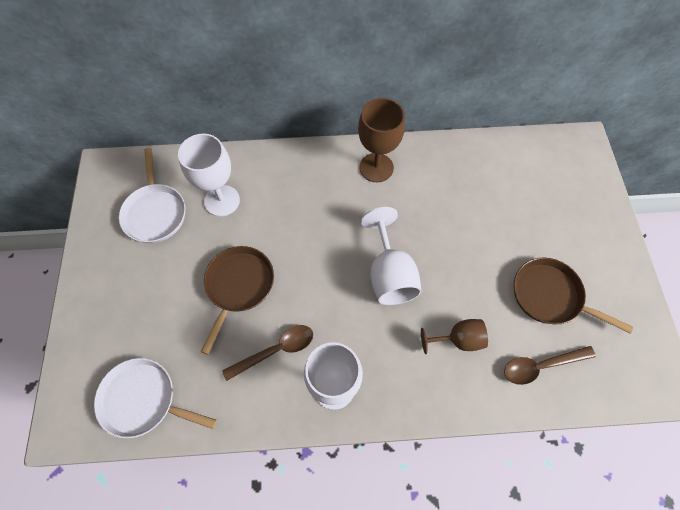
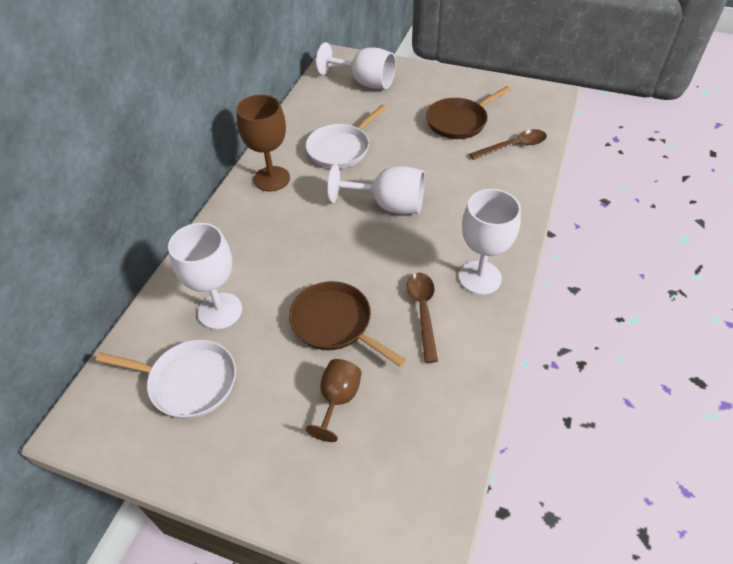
camera: 65 degrees left, 15 degrees down
white pan [94,358,217,438] -> white pan moved to [306,105,387,169]
brown goblet [421,319,488,354] -> brown goblet moved to [306,359,362,442]
brown spoon [504,346,596,385] -> brown spoon turned 120 degrees counterclockwise [469,129,547,160]
none -> white goblet [316,42,396,89]

